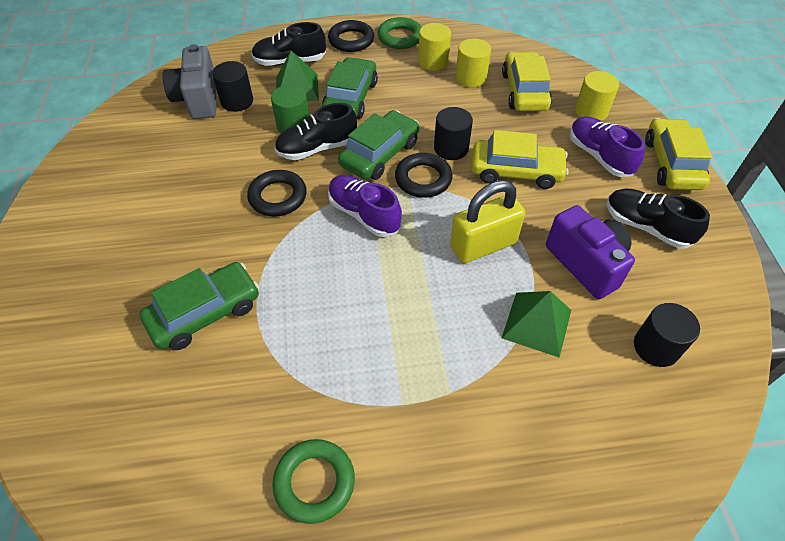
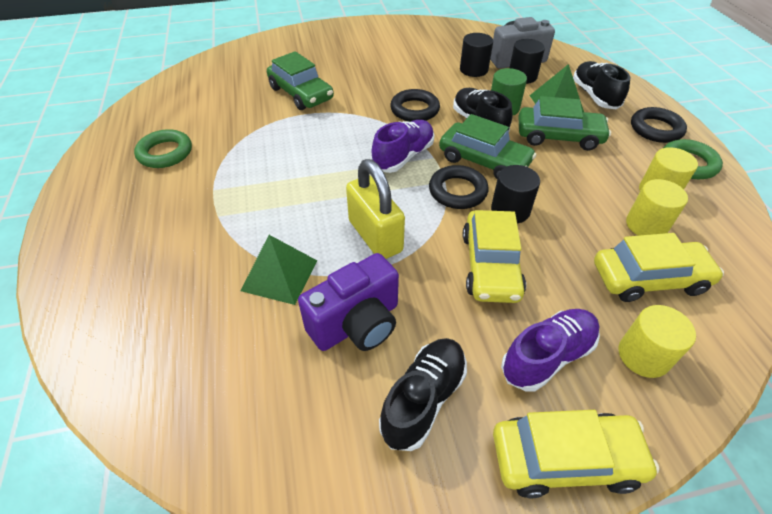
camera: 85 degrees right, 5 degrees down
black cylinder [634,303,700,367] -> black cylinder moved to [460,33,493,77]

